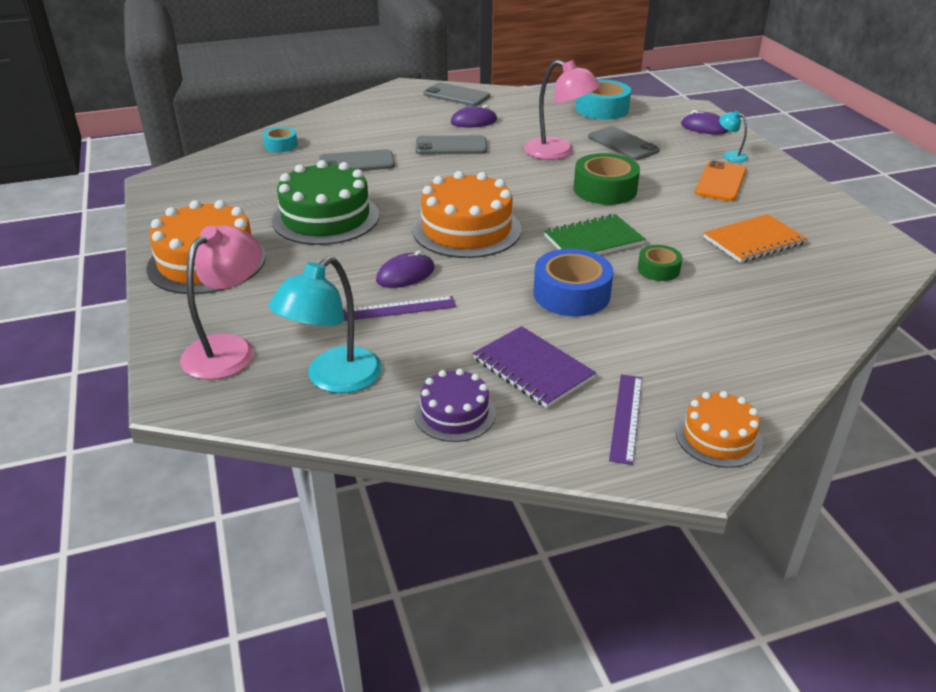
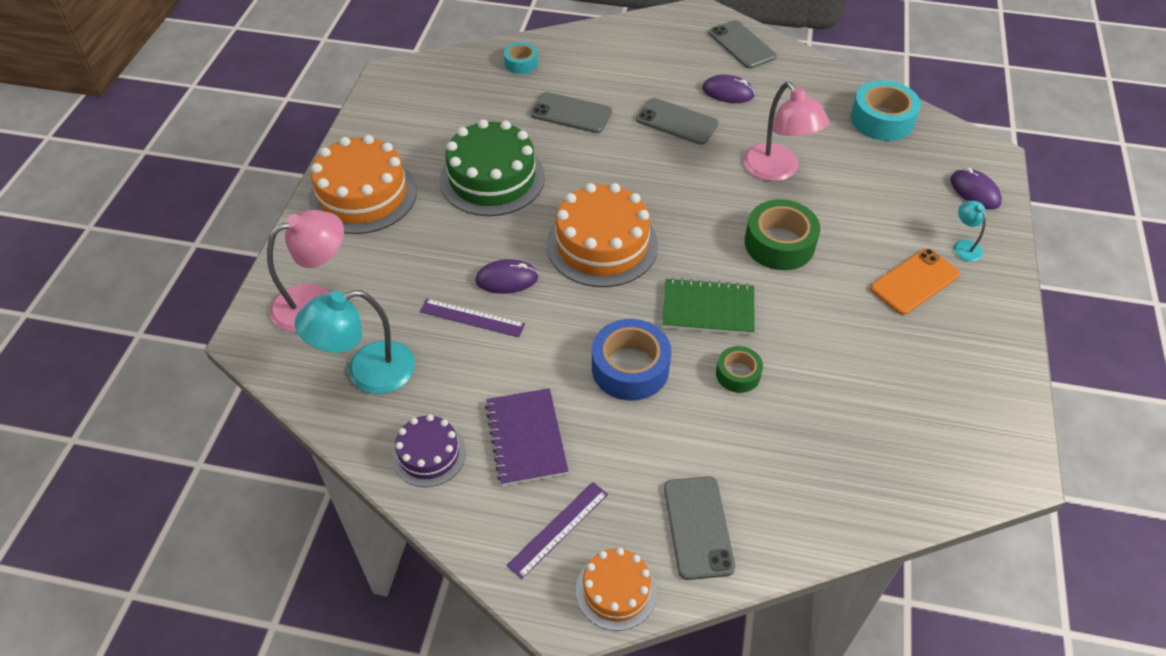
camera: 30 degrees right, 15 degrees up
grey phone [588,126,660,160] -> grey phone moved to [664,476,735,580]
orange notebook [704,214,807,263] -> none

